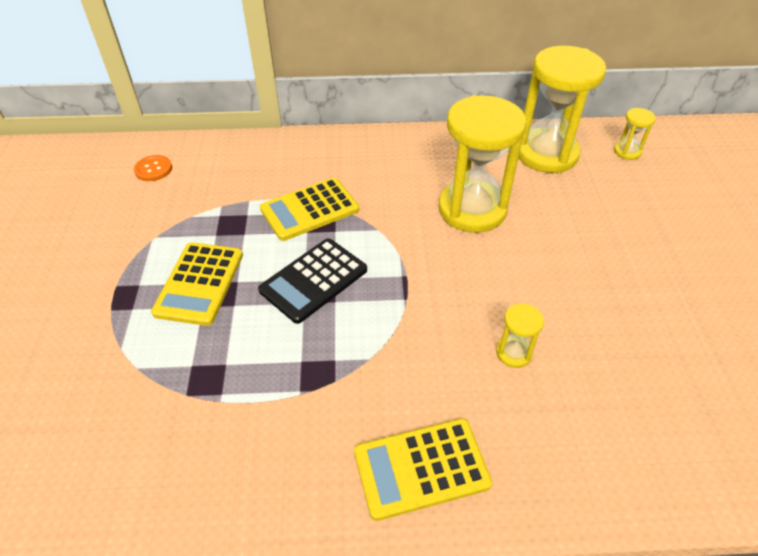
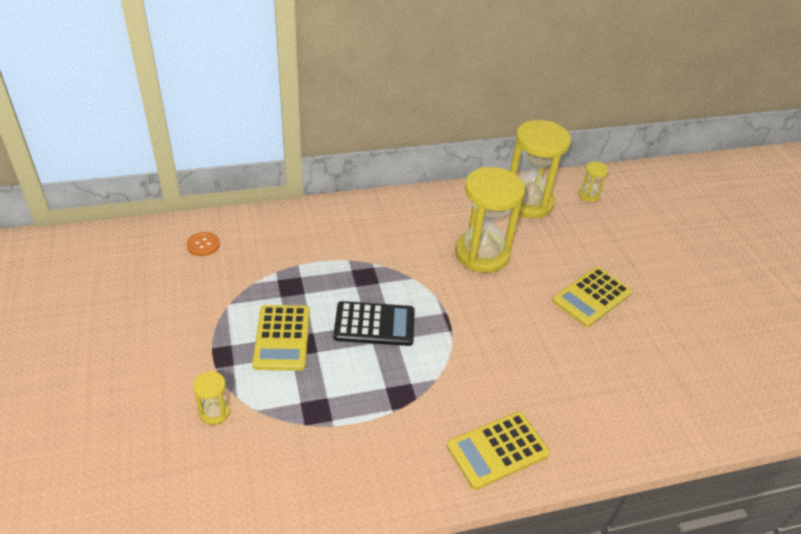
camera: 15 degrees left, 5 degrees down
black calculator [258,238,367,324] -> black calculator turned 120 degrees counterclockwise [333,301,415,346]
yellow calculator [260,178,359,241] -> yellow calculator moved to [552,267,632,327]
yellow hourglass [496,303,544,368] -> yellow hourglass moved to [193,371,230,425]

